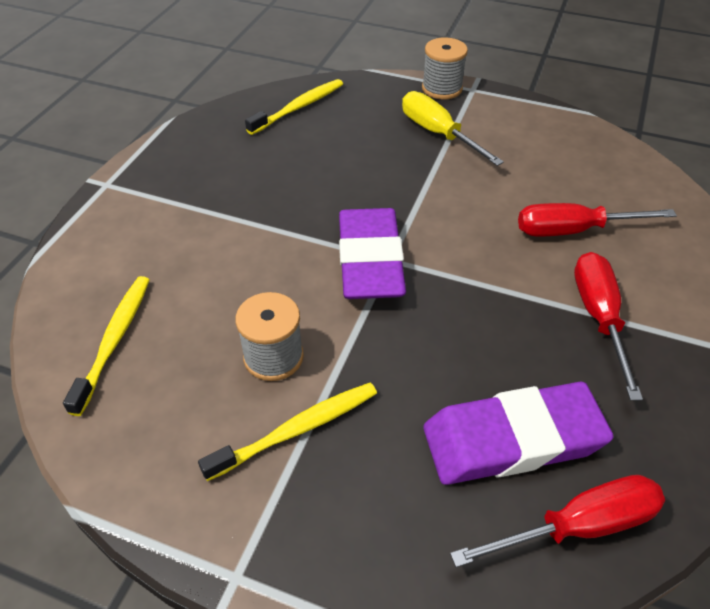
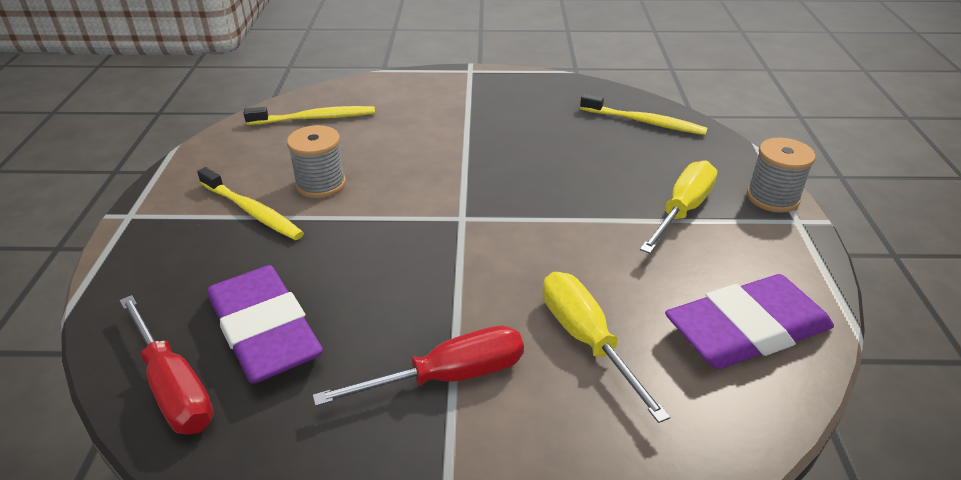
camera: 70 degrees right, 10 degrees down
purple eraser [339,208,406,299] -> purple eraser moved to [665,274,834,369]
red screwdriver [518,203,677,237] -> yellow screwdriver [543,272,670,423]

